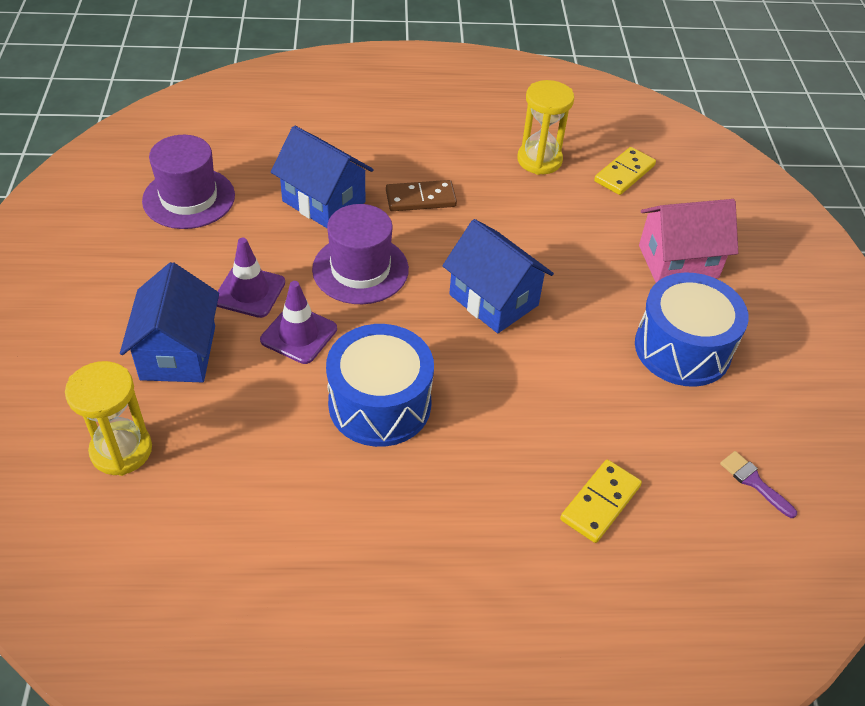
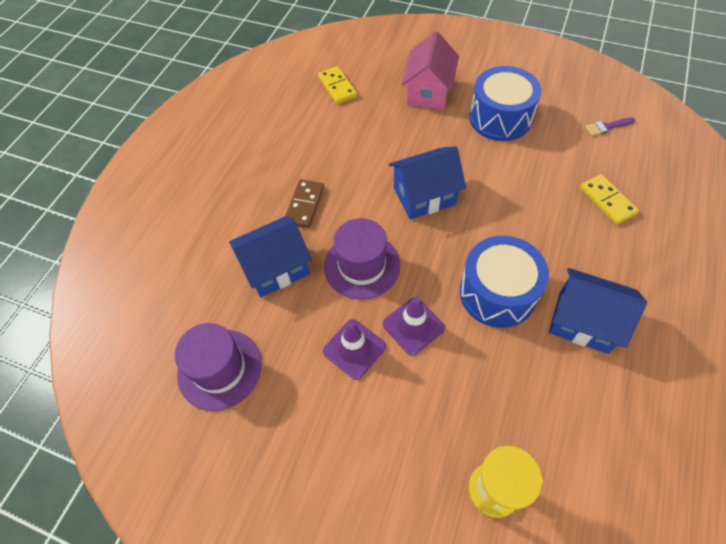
camera: 60 degrees left, 10 degrees up
blue house [120,262,219,382] -> blue house moved to [549,268,647,354]
yellow hourglass [517,80,574,175] -> none

